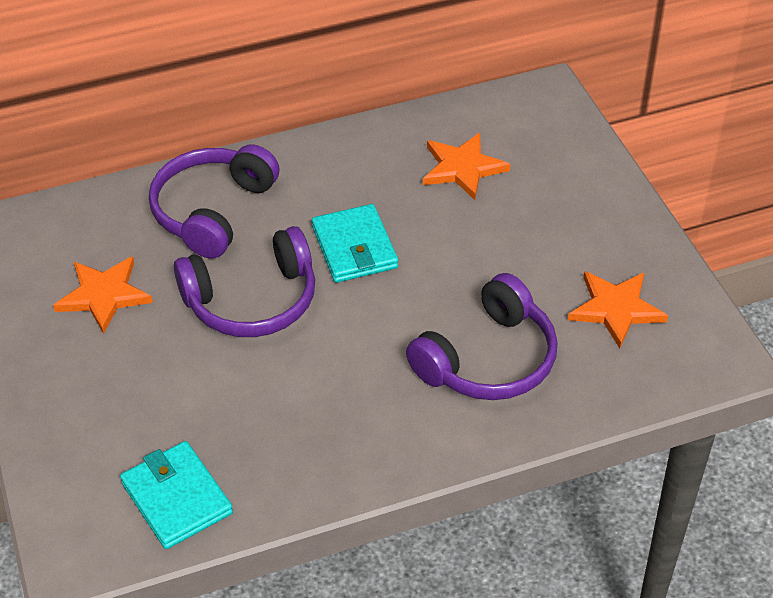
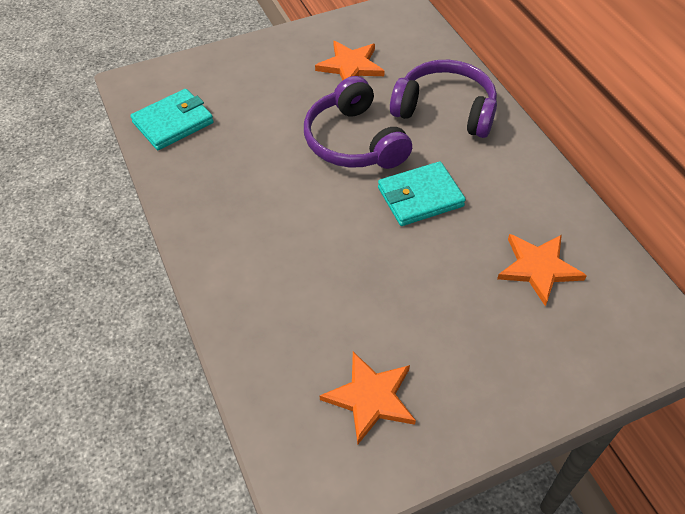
camera: 85 degrees right, 5 degrees up
purple headphones [406,273,557,400] -> none

